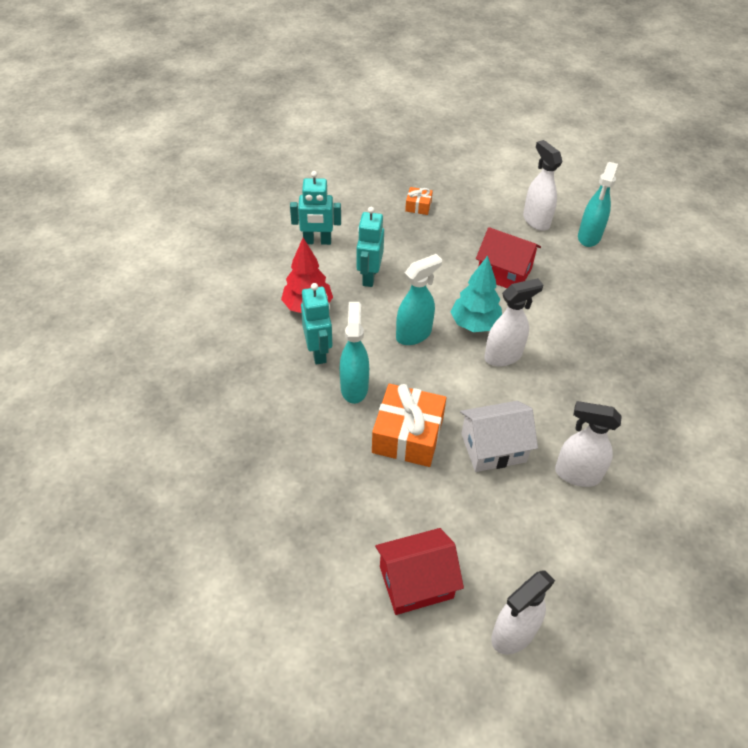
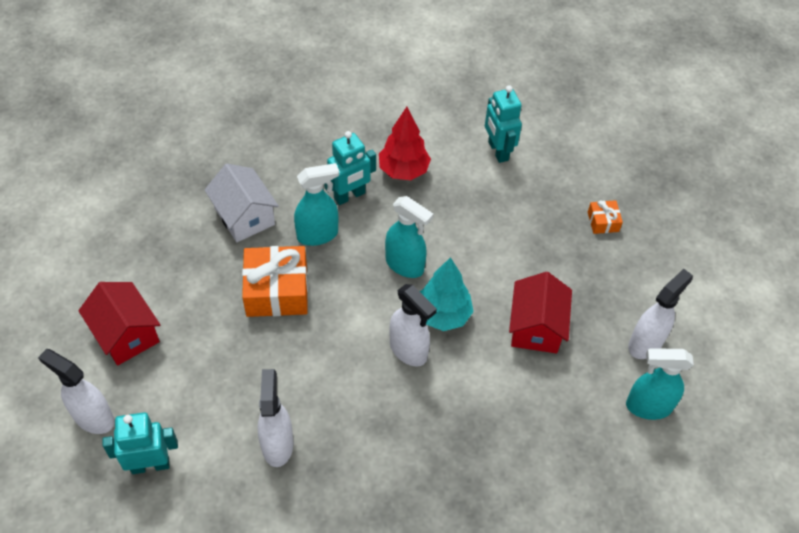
camera: 70 degrees right, 5 degrees up
turquoise robot [357,207,384,287] -> turquoise robot moved to [103,412,178,474]
white house [460,401,538,472] -> white house moved to [205,164,279,242]

